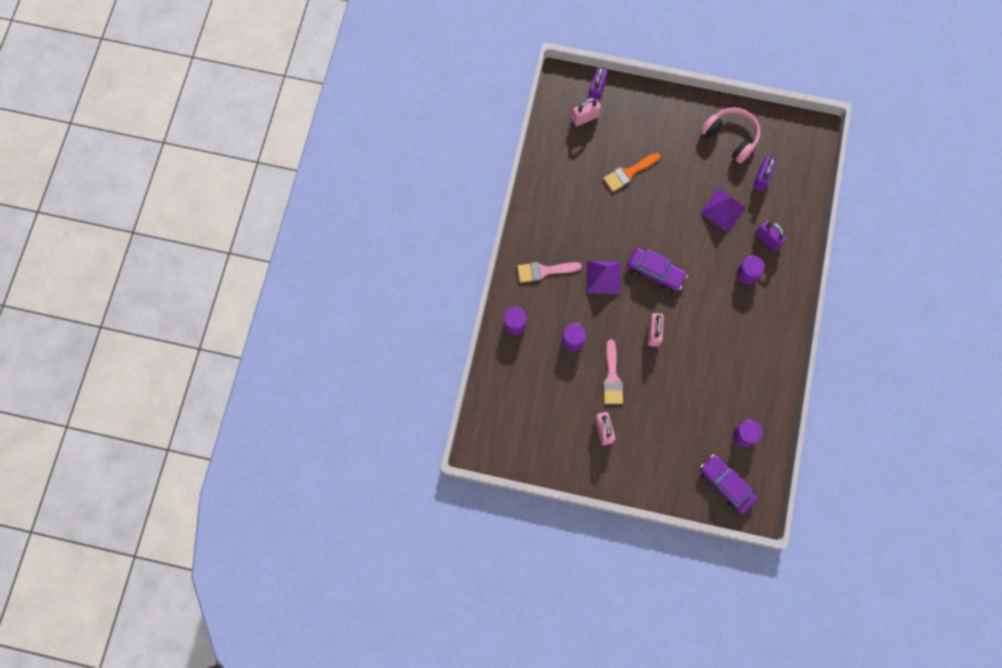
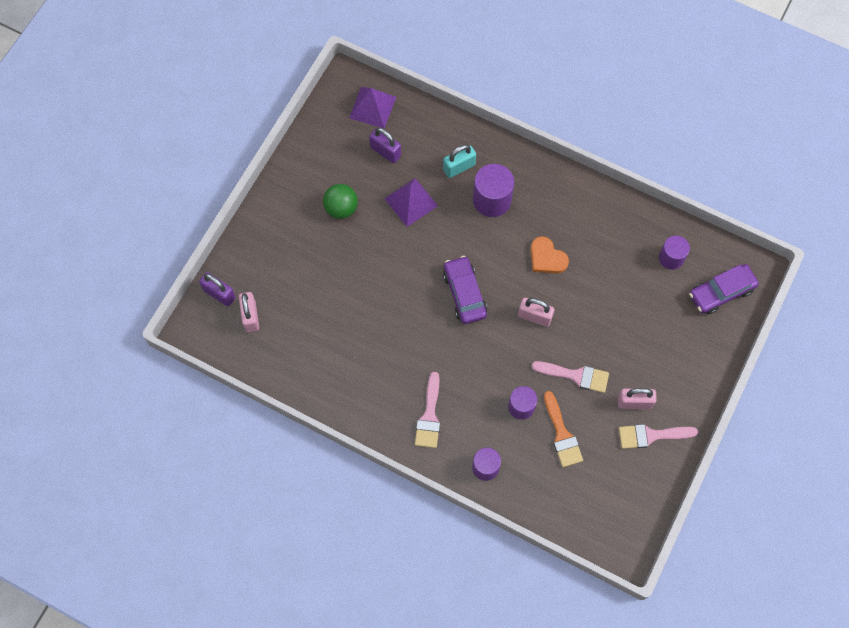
camera: 75 degrees left, 5 degrees down
purple pyramid [586,261,621,295] -> purple pyramid moved to [349,87,396,128]
orange brush [603,153,660,192] -> orange brush moved to [544,391,583,467]
purple car [627,248,688,292] -> purple car turned 60 degrees counterclockwise [443,256,487,324]
pink headphones [701,107,760,164] -> none
purple cylinder [737,256,765,284] -> purple cylinder [473,164,514,217], size x1.54
purple padlock [755,220,787,252] -> turquoise padlock [443,144,476,178]
none -> green ball [323,184,358,219]
none -> orange heart [530,236,569,274]
none -> pink brush [619,424,698,449]

